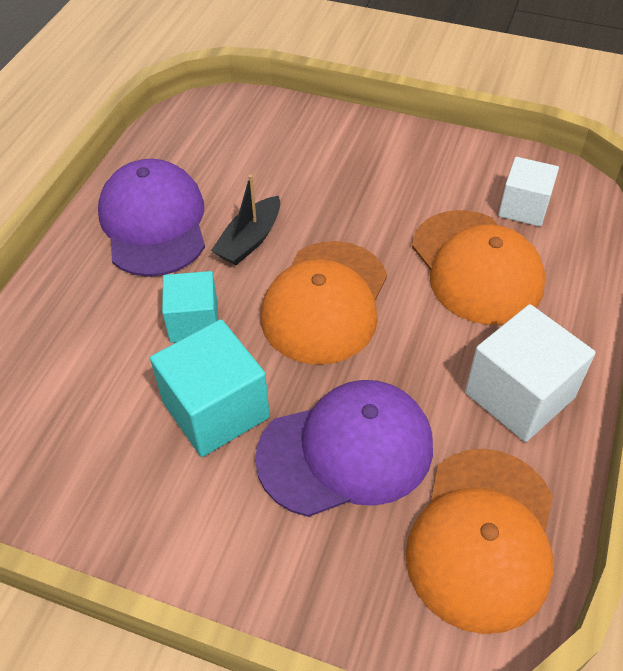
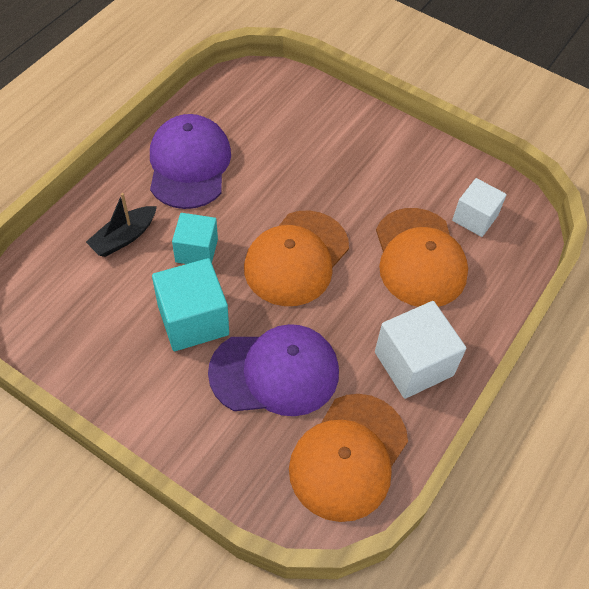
camera: 10 degrees right, 5 degrees up
black boat [211,175,280,265] -> black boat moved to [86,193,157,257]

